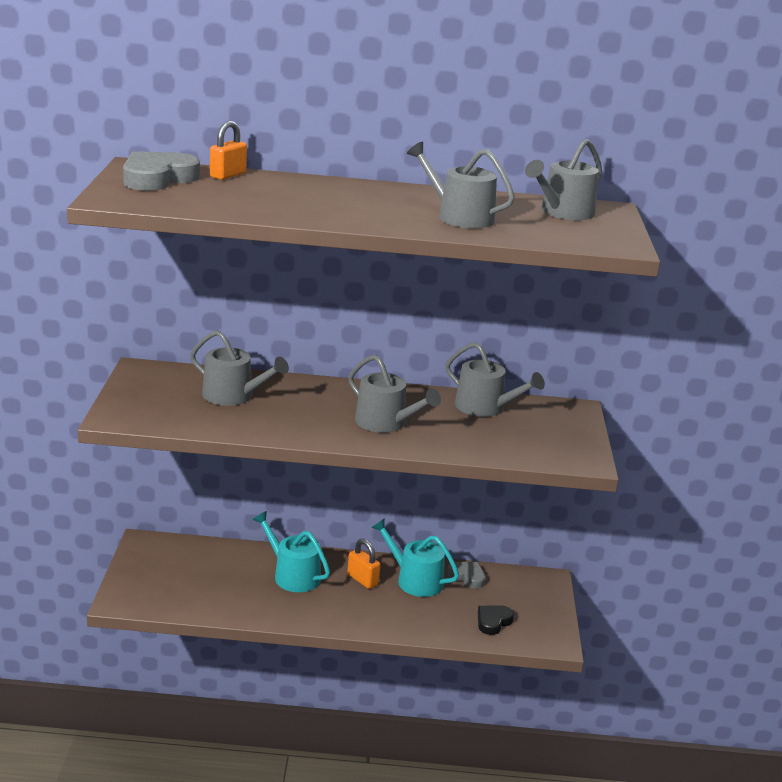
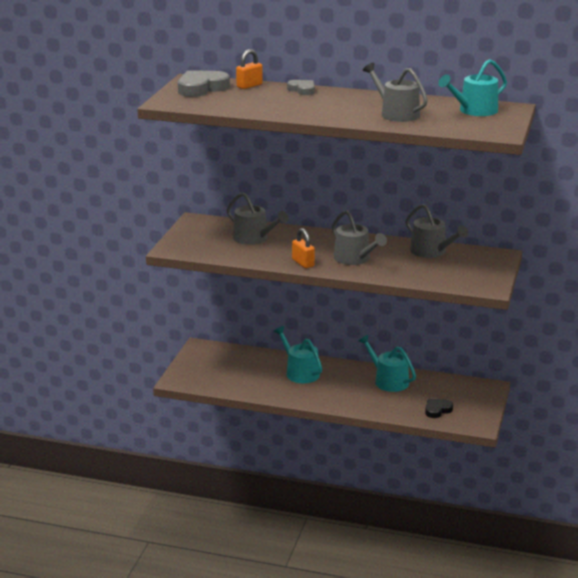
camera: 15 degrees right, 0 degrees up
orange padlock [347,539,381,589] -> orange padlock moved to [292,228,315,268]
grey heart [447,562,486,589] -> grey heart moved to [287,80,315,95]
grey watering can [525,139,602,220] -> turquoise watering can [438,59,507,116]

